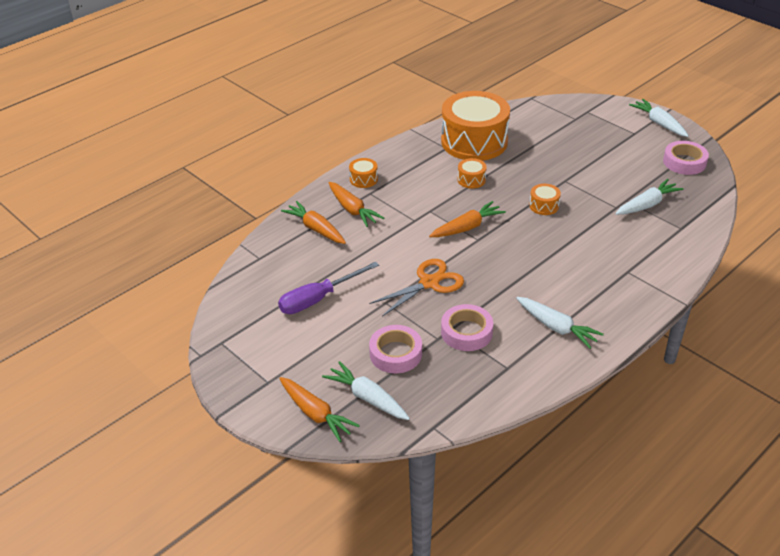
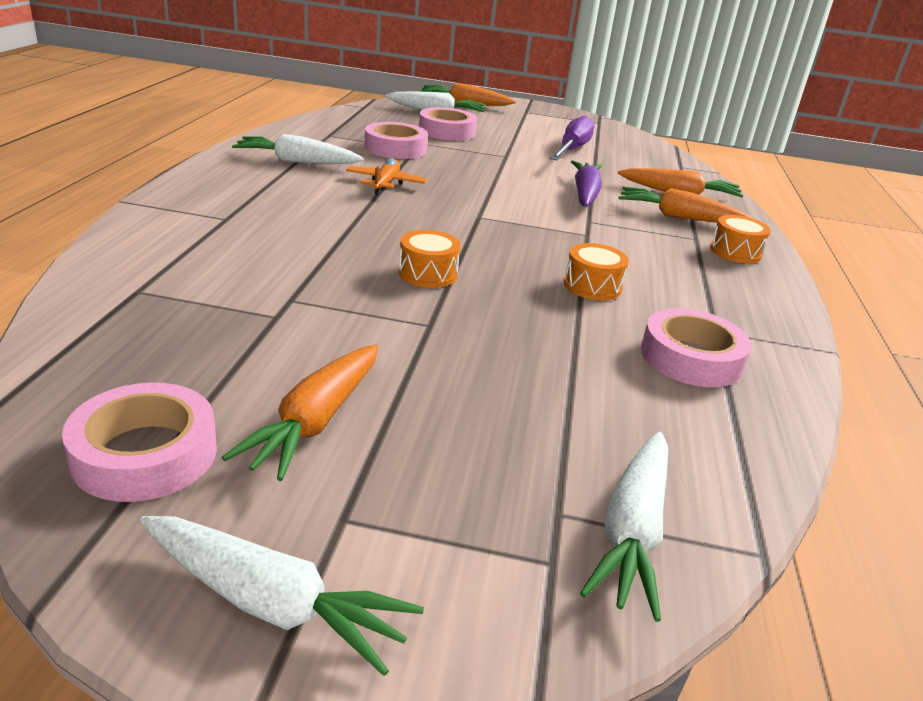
camera: 140 degrees right, 10 degrees down
orange scissors [369,259,464,317] -> none
orange carrot [429,201,506,237] -> orange carrot moved to [222,344,378,481]
orange drum [441,91,510,161] -> pink tape [641,308,752,387]
white carrot [615,179,684,215] -> white carrot moved to [580,432,668,622]
none -> orange plane [346,158,427,195]
none -> purple carrot [571,161,602,207]

